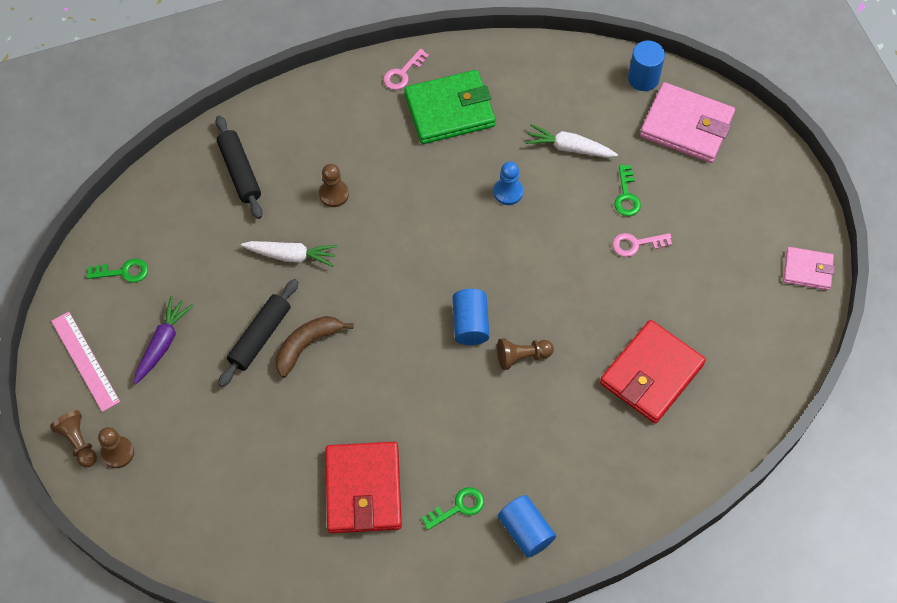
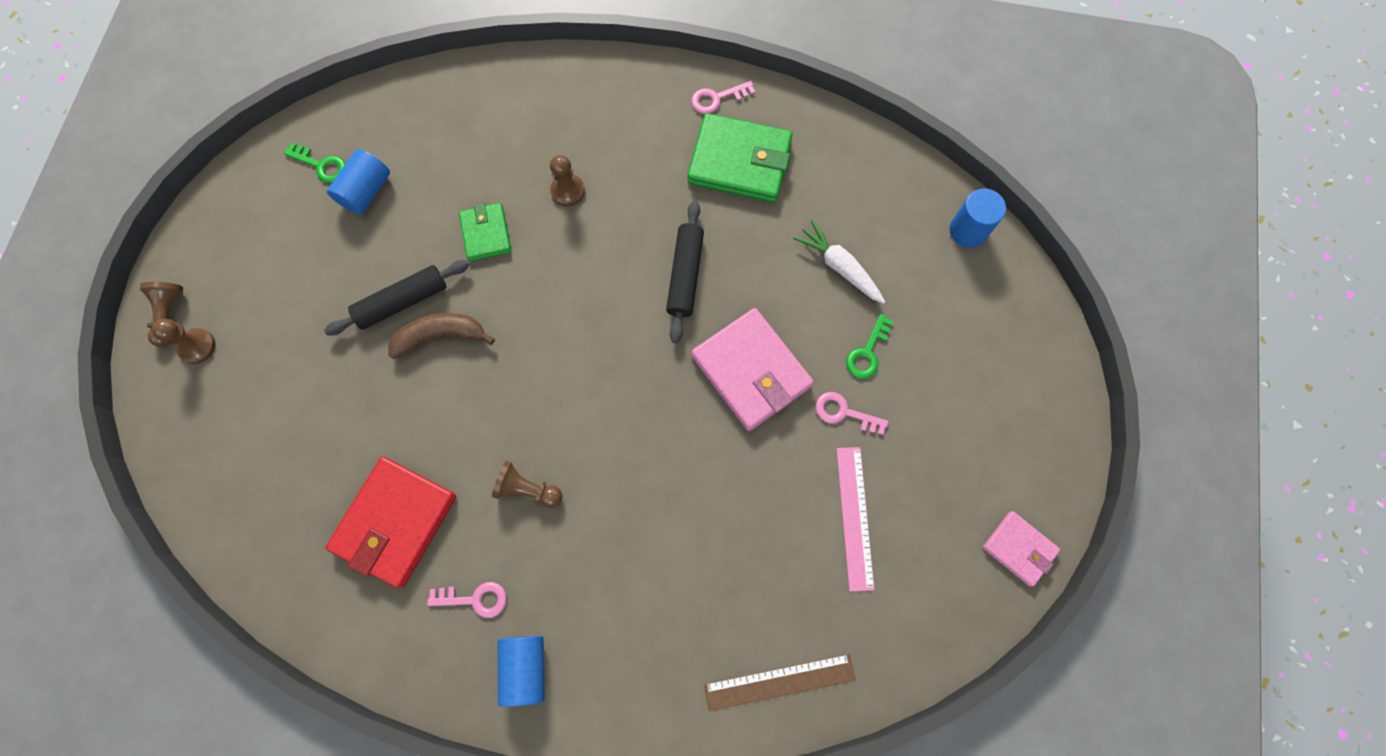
camera: 30 degrees right, 10 degrees up
pink ruler [51,312,120,412] -> pink ruler moved to [837,447,874,591]
purple carrot [134,296,193,384] -> none
black rolling pin [216,115,263,219] -> black rolling pin moved to [666,200,704,343]
white carrot [241,241,337,267] -> green wallet [459,203,511,261]
green key [422,487,484,530] -> pink key [427,582,507,618]
blue cylinder [452,289,489,345] -> blue cylinder moved to [327,149,390,215]
blue pawn [494,162,523,205] -> none
brown pawn [497,338,554,370] -> brown pawn moved to [492,461,563,508]
red wallet [600,320,706,424] -> none
pink wallet [640,82,735,163] -> pink wallet moved to [691,308,814,431]
none -> brown ruler [704,654,856,711]

